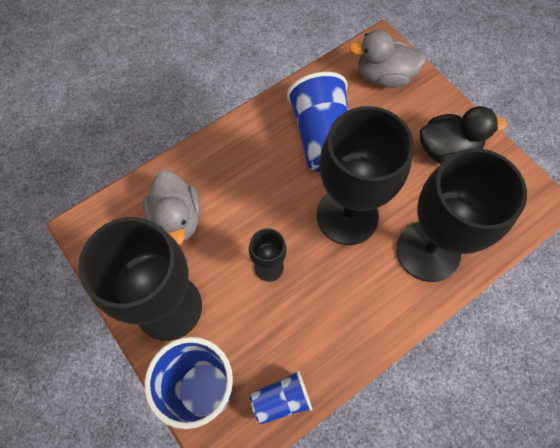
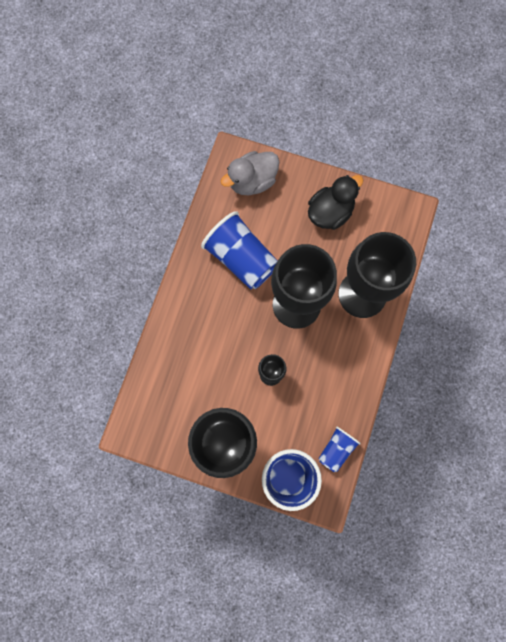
camera: 35 degrees left, 10 degrees up
grey duck [143,170,201,245] -> none

